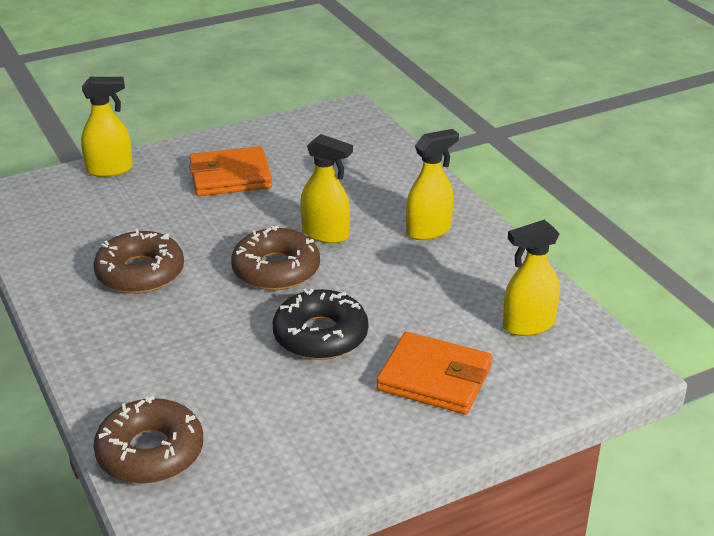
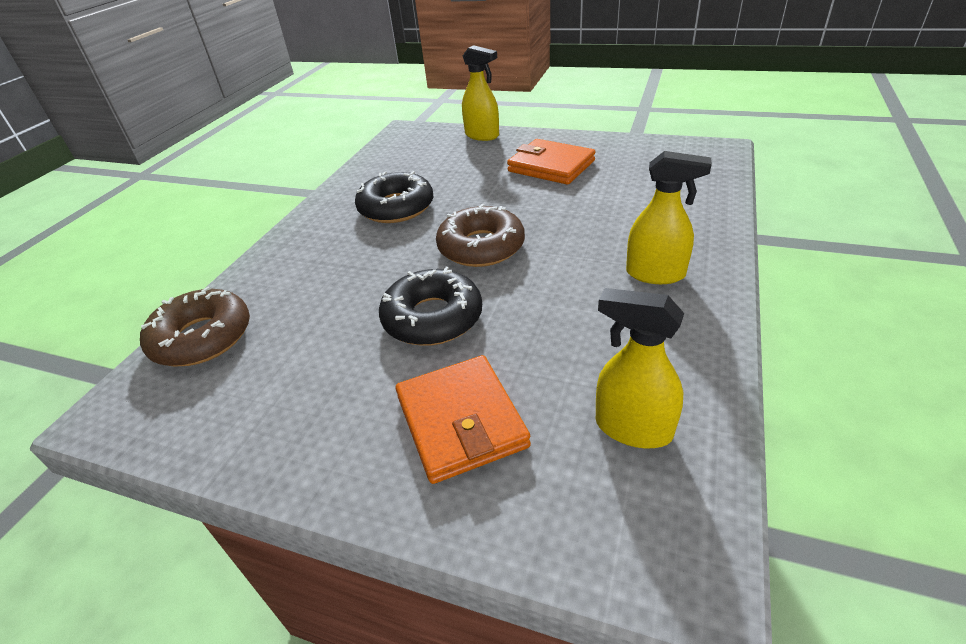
camera: 50 degrees right, 5 degrees up
brown donut [93,229,184,294] -> black donut [355,171,433,223]
yellow spray bottle [300,134,353,243] -> none

